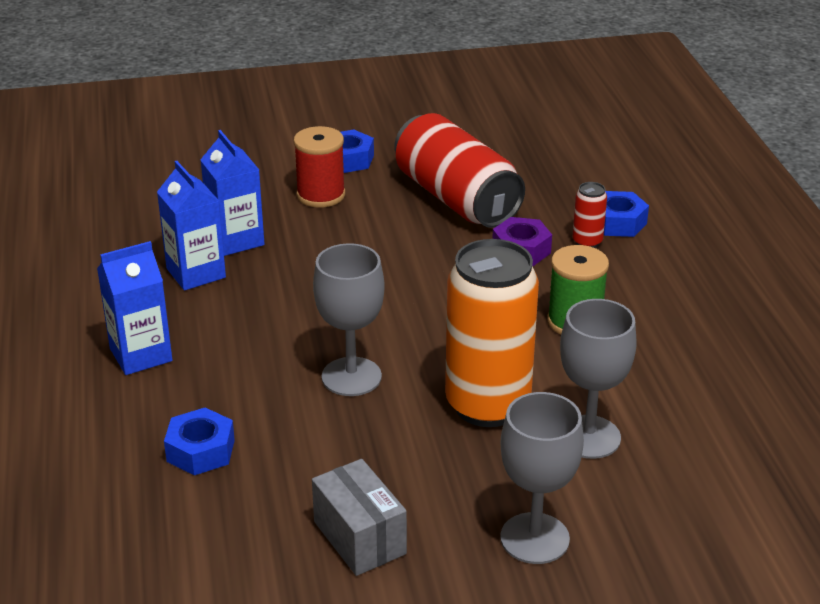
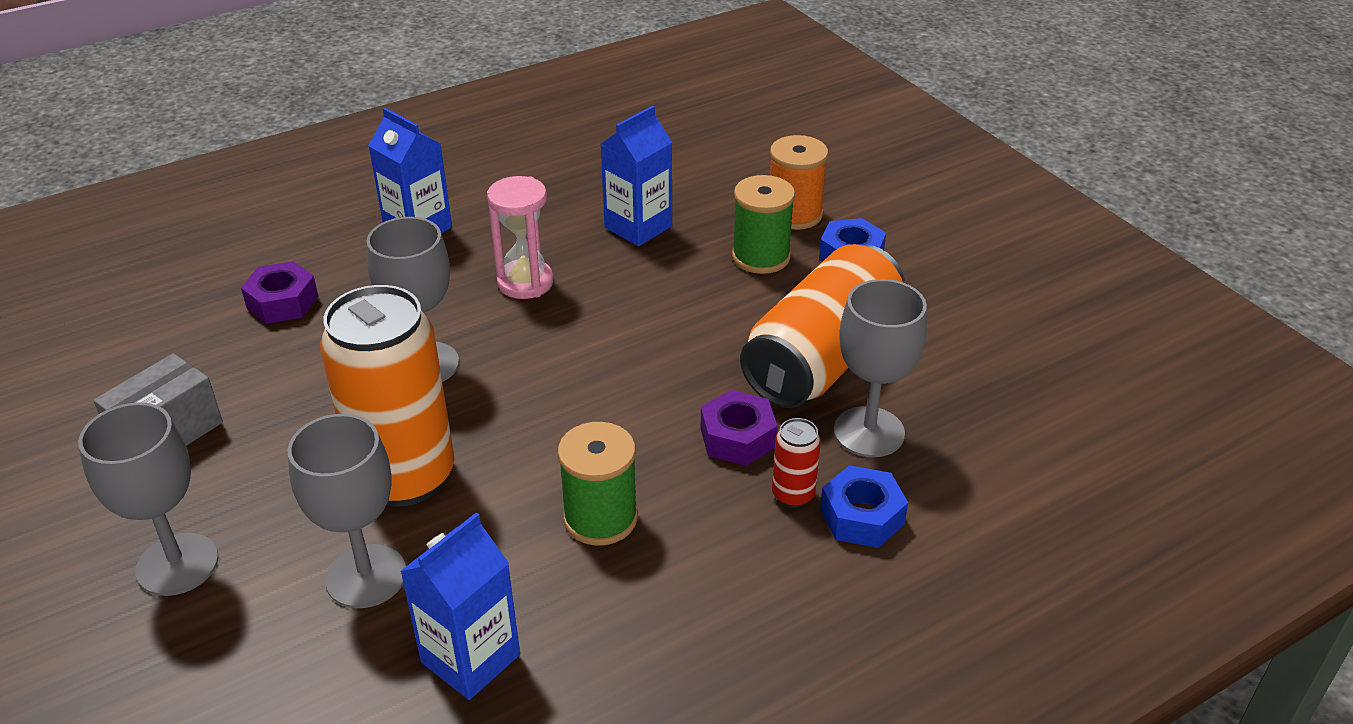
camera: 70 degrees right, 5 degrees up
blue carton [157,161,226,291] -> blue carton moved to [400,512,520,700]
blue nut [164,408,235,475] -> purple nut [241,261,319,324]
red spool [294,126,345,208] -> green spool [732,175,795,274]
red can [394,113,525,228] -> orange can [740,244,905,408]
none -> pink hourglass [487,176,554,299]
none -> orange spool [770,135,828,230]
none -> grey goblet [834,279,927,457]

